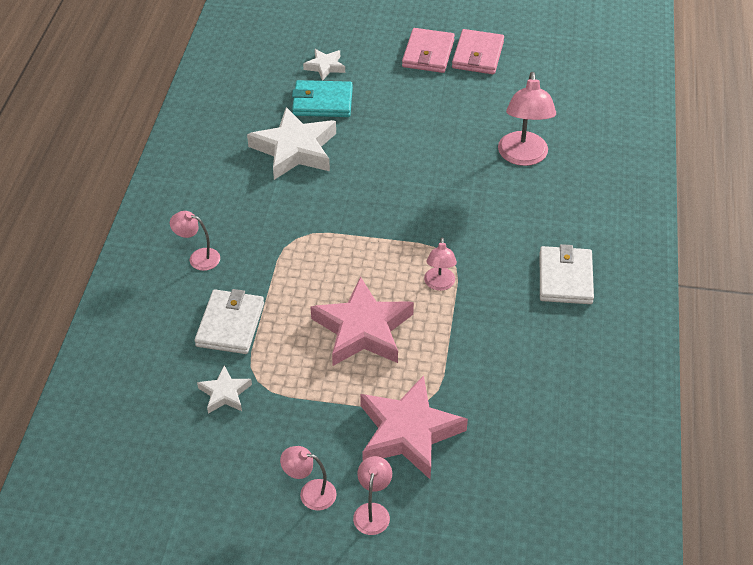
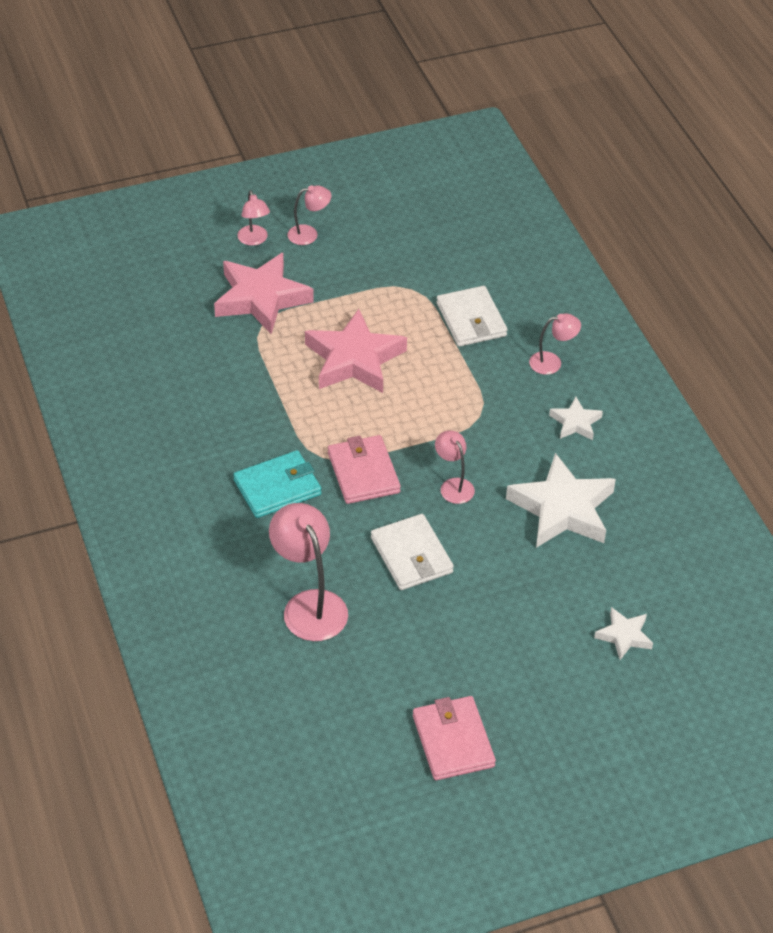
camera: 150 degrees right, 0 degrees up
white star [197,365,252,414] -> white star moved to [549,397,603,440]
turquoise wallet [292,80,353,117] -> turquoise wallet moved to [233,450,321,518]
pink wallet [402,28,455,73] -> pink wallet moved to [328,435,401,504]
pink lamp [424,237,457,291] -> pink lamp moved to [435,430,475,504]
white wallet [540,244,594,304] -> white wallet moved to [371,514,454,590]

